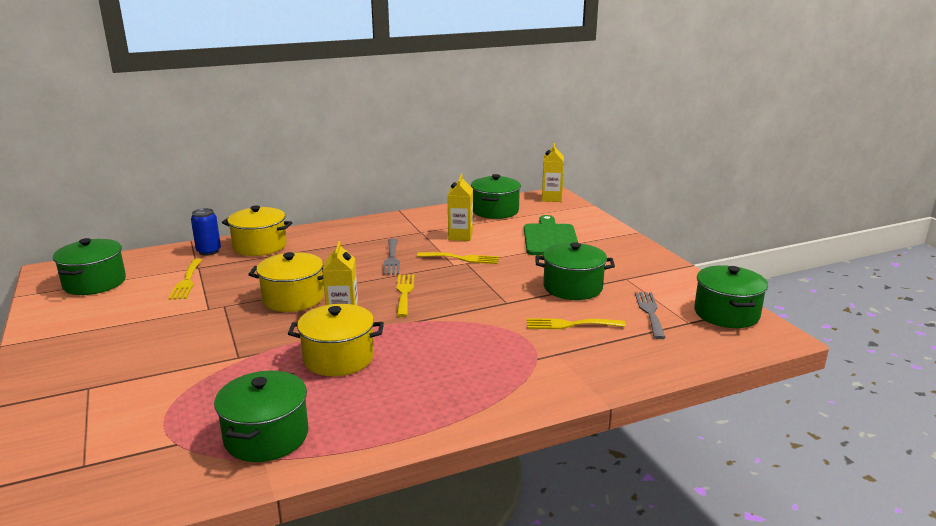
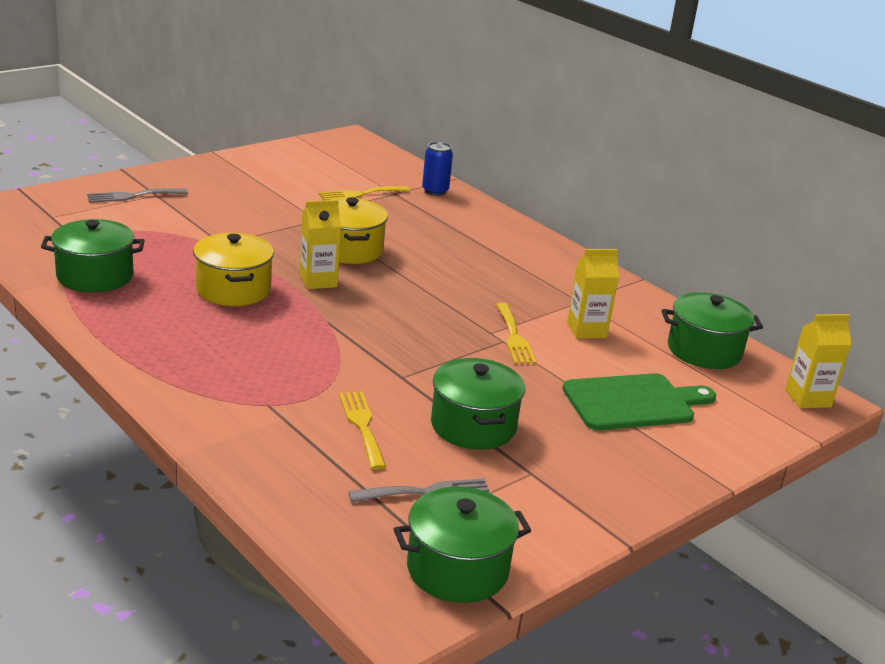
camera: 70 degrees right, 5 degrees up
green pot [53,238,126,295] -> none
yellow pot [222,206,292,256] -> none
grey fork [383,238,400,275] -> grey fork moved to [87,188,188,203]
yellow fork [397,274,415,317] -> none

